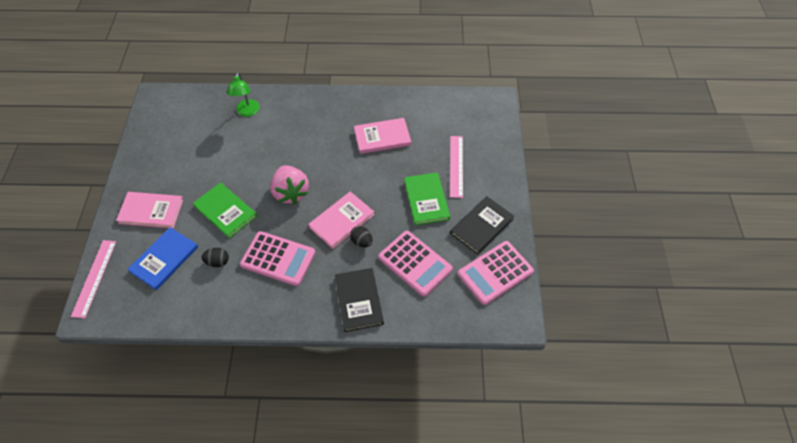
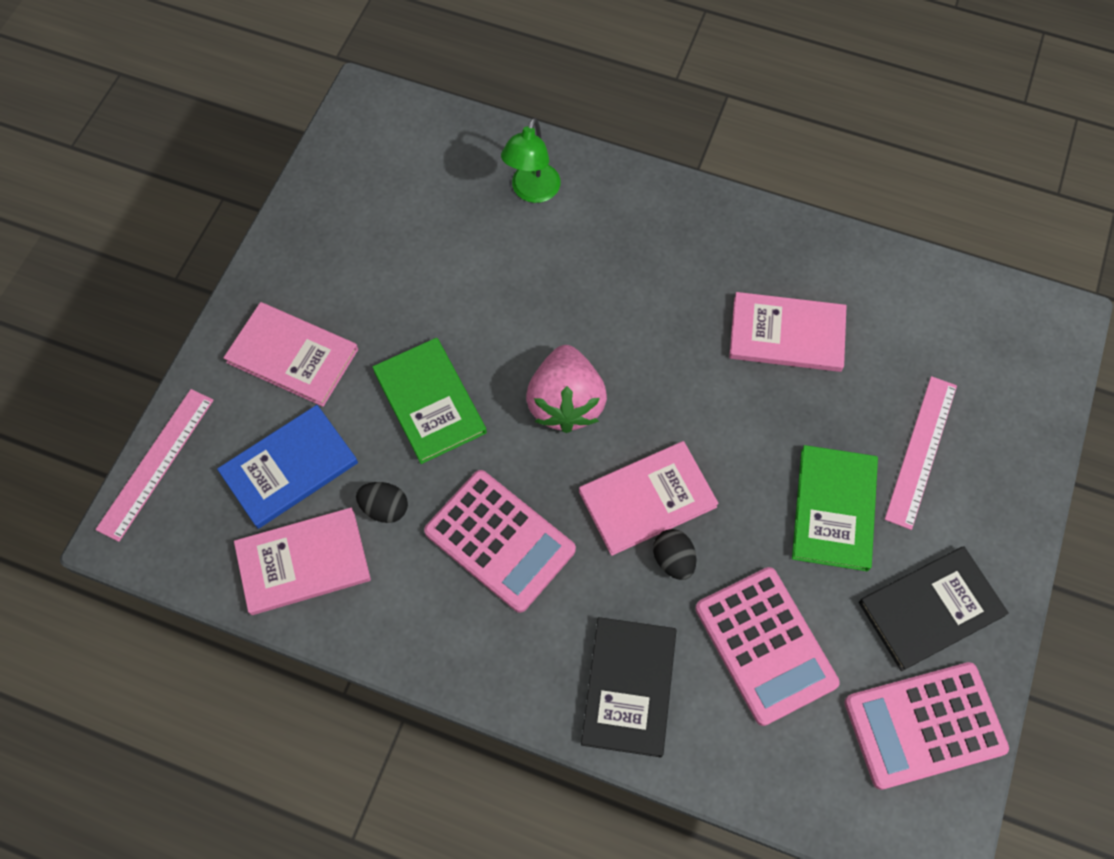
camera: 20 degrees right, 10 degrees up
none -> pink book [234,507,371,615]

